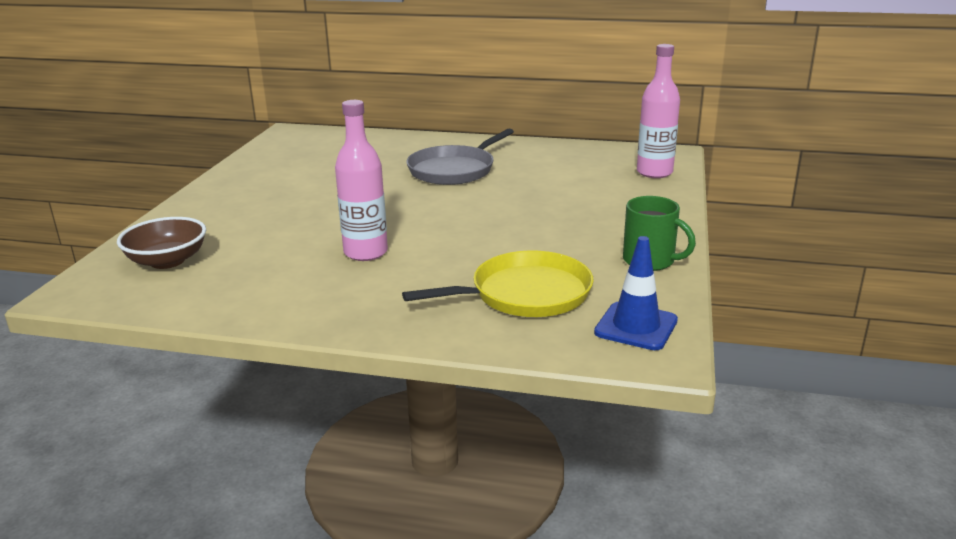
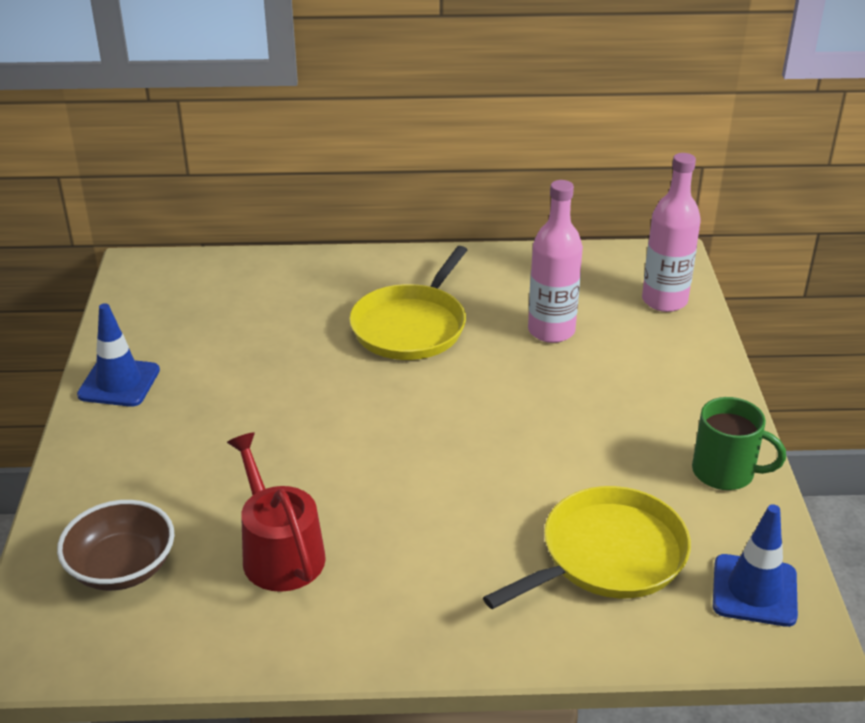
camera: 15 degrees left, 10 degrees up
pink bottle [335,100,388,261] -> pink bottle moved to [528,180,583,343]
grey pan [406,129,514,185] -> yellow pan [349,246,467,360]
none -> blue traffic cone [77,303,160,407]
none -> red watering can [227,433,326,592]

